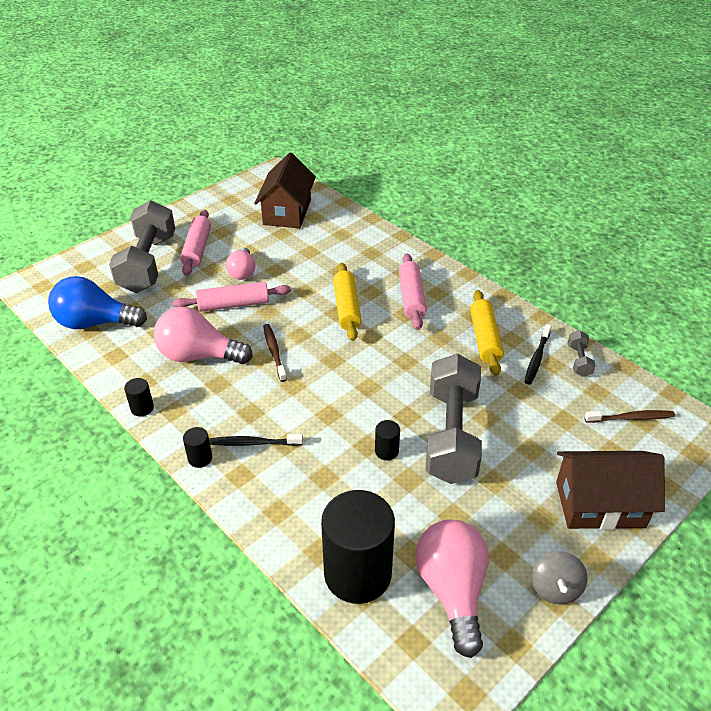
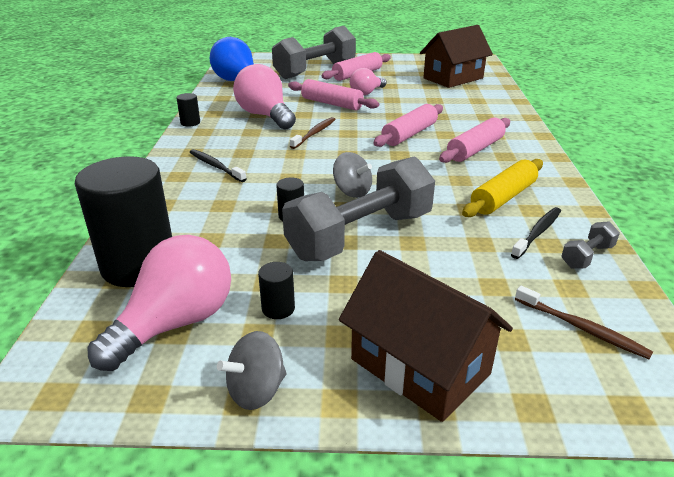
camera: 45 degrees right, 10 degrees down
black cylinder [183,427,212,468] -> black cylinder moved to [258,262,295,319]
yellow rolling pin [333,263,362,341] -> pink rolling pin [373,104,443,147]
black toothbrush [525,324,552,384] -> black toothbrush turned 150 degrees clockwise [511,207,561,259]
none -> grey spinning top [333,152,372,198]

